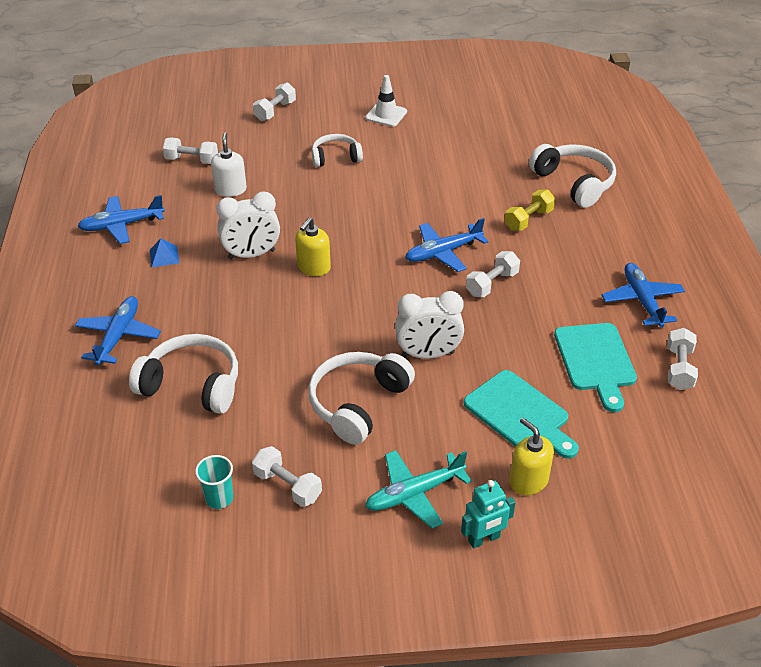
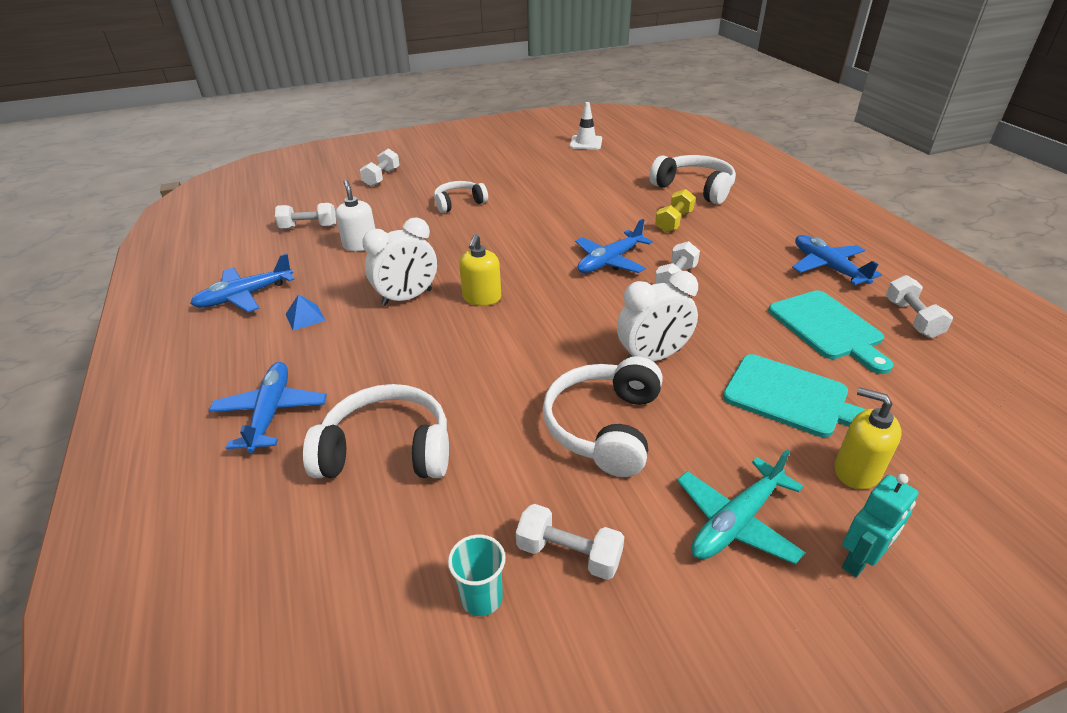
camera: 15 degrees left, 5 degrees down
white traffic cone [365,75,407,127] -> white traffic cone moved to [570,102,602,150]

